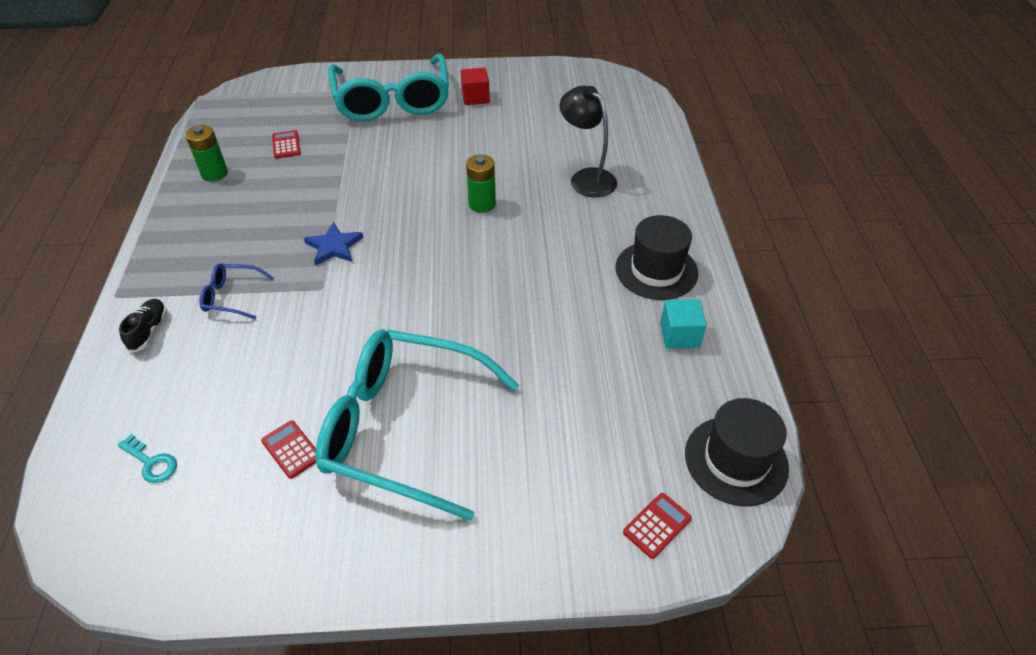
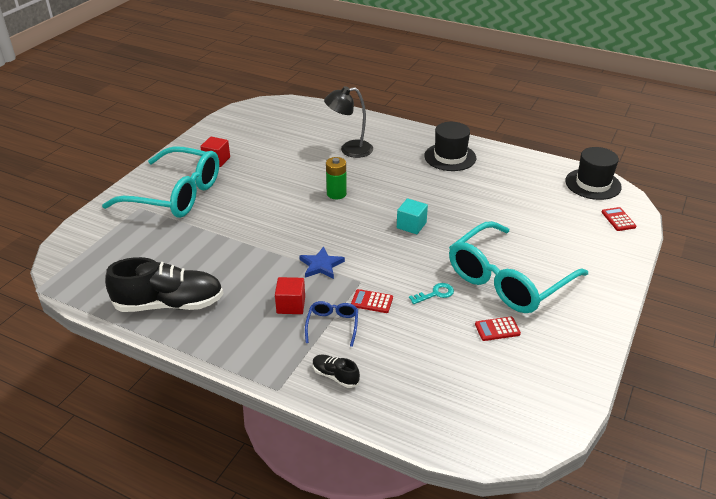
camera: 60 degrees left, 10 degrees down
turquoise key [118,434,177,483] -> turquoise key moved to [409,283,454,304]
green battery [185,125,228,182] -> black shoe [105,257,223,312]
blue glasses [199,263,274,319] -> blue glasses turned 150 degrees clockwise [305,301,358,347]
red calculator [272,130,301,159] -> red calculator moved to [351,289,393,313]
turquoise cube [660,299,707,349] -> turquoise cube moved to [397,198,428,234]
none -> red cube [275,277,305,314]

